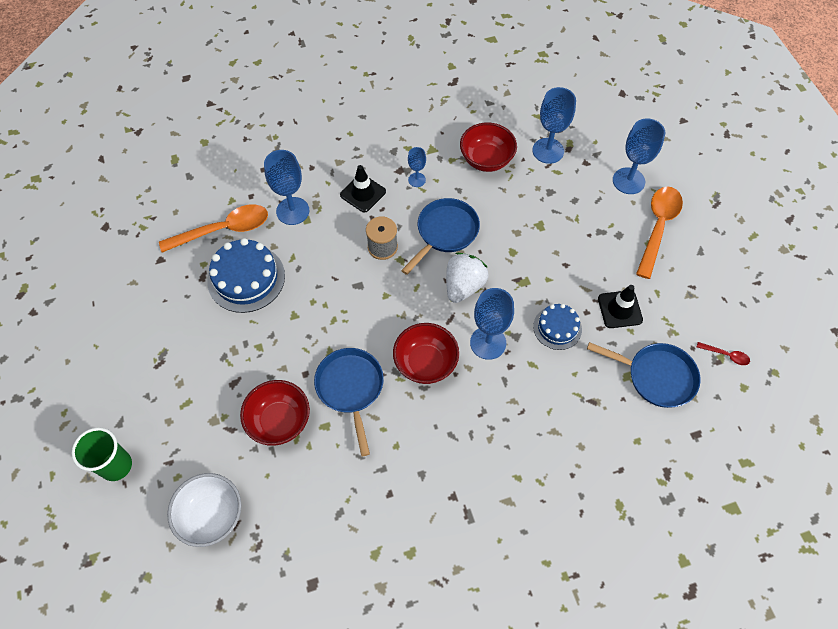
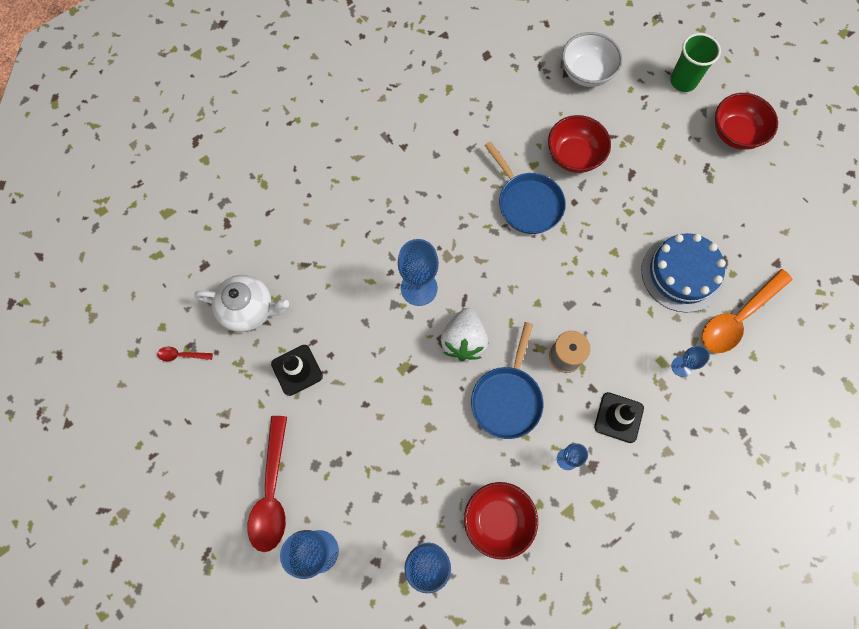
camera: 160 degrees right, 10 degrees up
blue goblet [264,150,309,225] -> blue goblet [671,346,710,377], size x0.55
red bowl [393,323,459,384] -> red bowl moved to [715,93,778,150]
blue cake [533,304,582,350] -> none
blue pan [587,342,701,408] -> white teapot [194,275,289,332]
orange spoon [636,187,683,279] -> red spoon [247,416,287,552]

